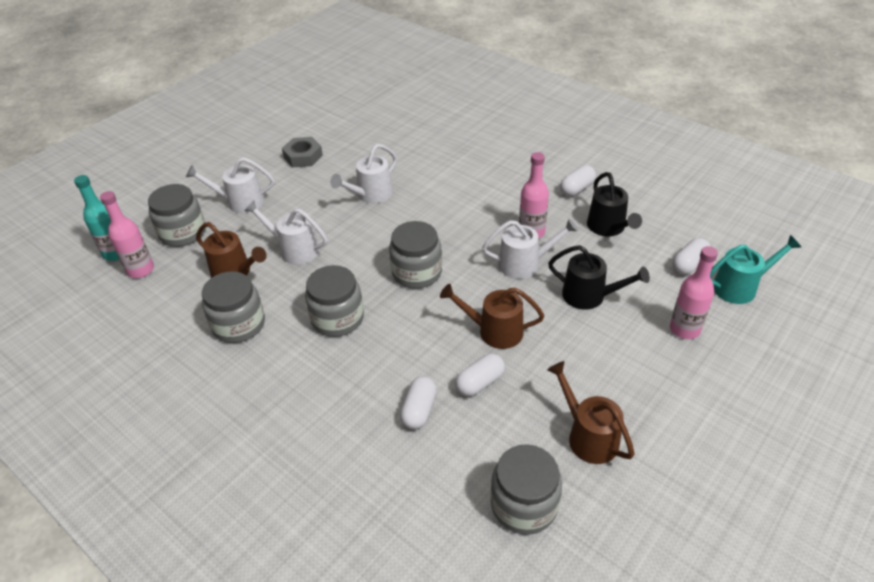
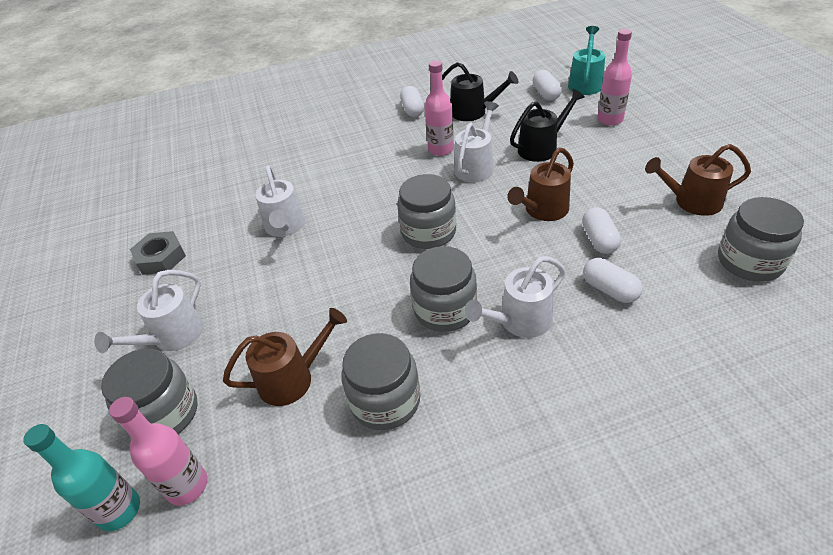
camera: 55 degrees left, 0 degrees up
white watering can [244,200,328,265] -> white watering can moved to [465,256,566,338]

